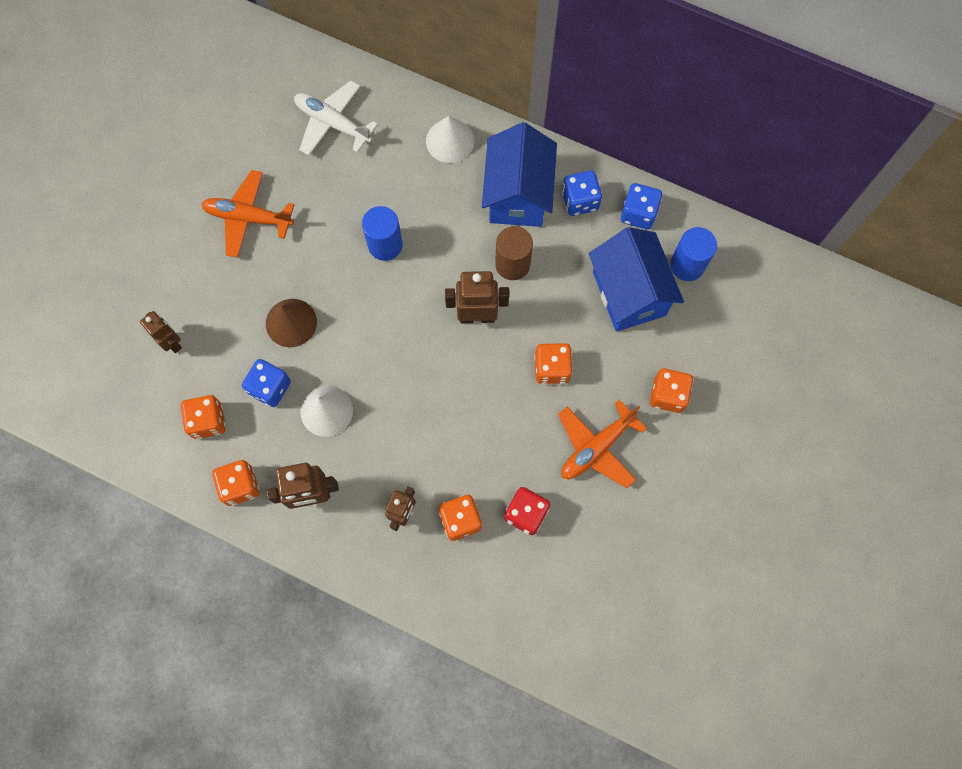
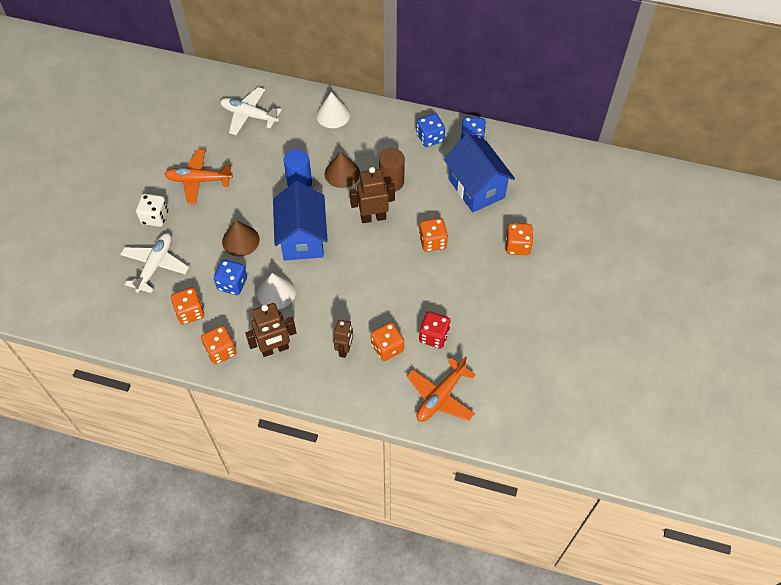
camera: 10 degrees left, 15 degrees down
brown robot [140,311,182,353] -> white plane [120,233,189,293]
blue house [482,122,557,227] -> blue house moved to [273,181,328,260]
orange plane [558,399,647,488] -> orange plane moved to [407,356,476,422]
blue cylinder [670,227,717,281] -> none
none -> white dice [136,194,168,227]
none -> brown cone [325,151,360,188]

